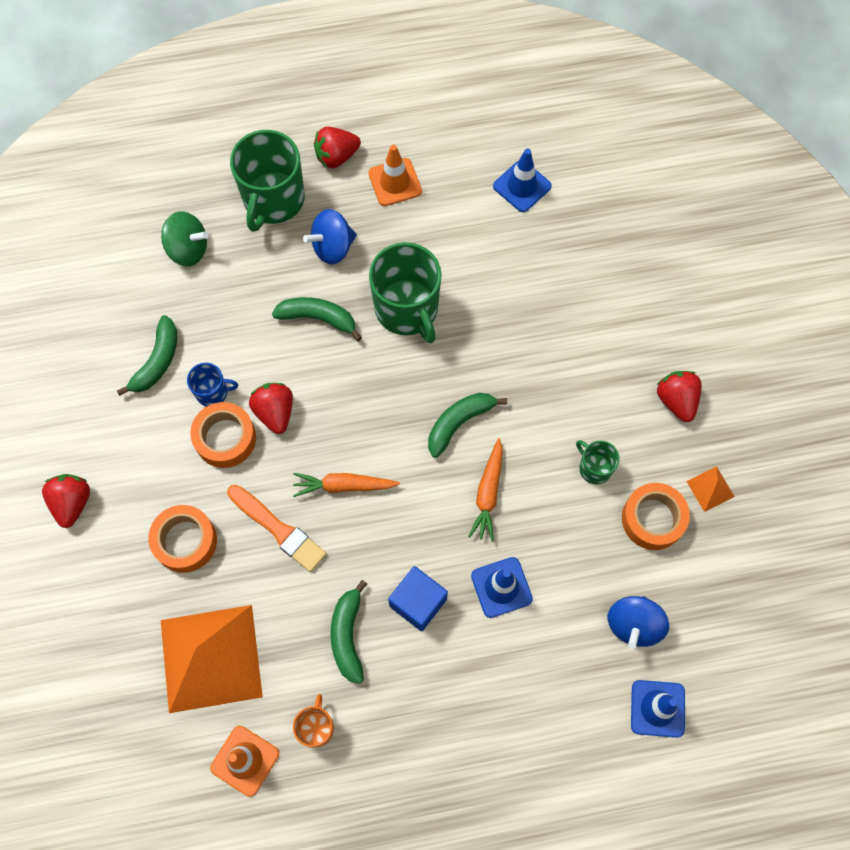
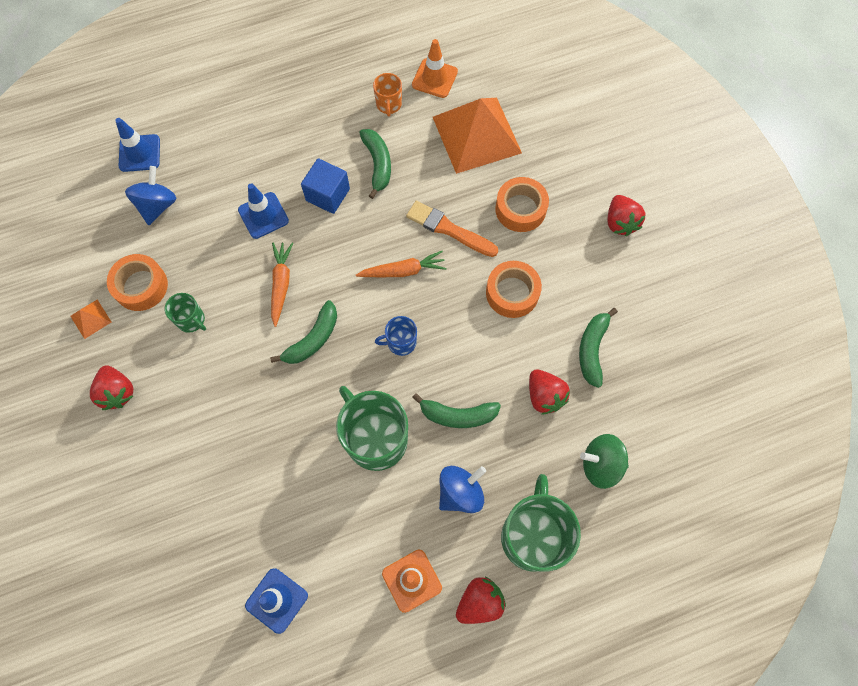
camera: 170 degrees right, 0 degrees up
blue mug [187,363,238,407] -> blue mug moved to [375,316,417,356]
red strawberry [249,383,293,434] -> red strawberry moved to [529,369,570,415]

